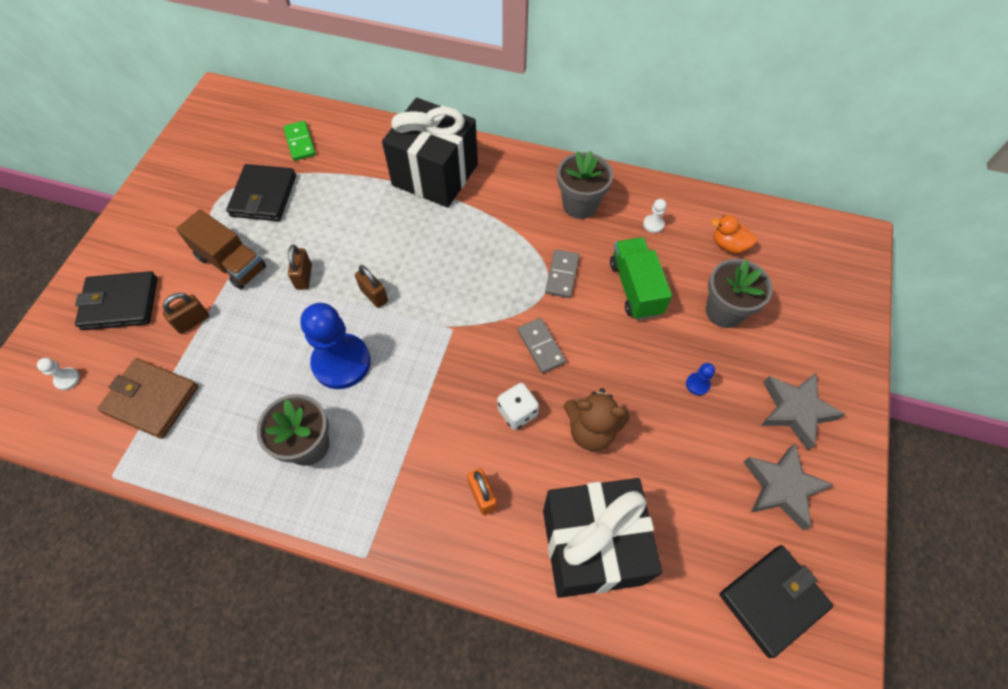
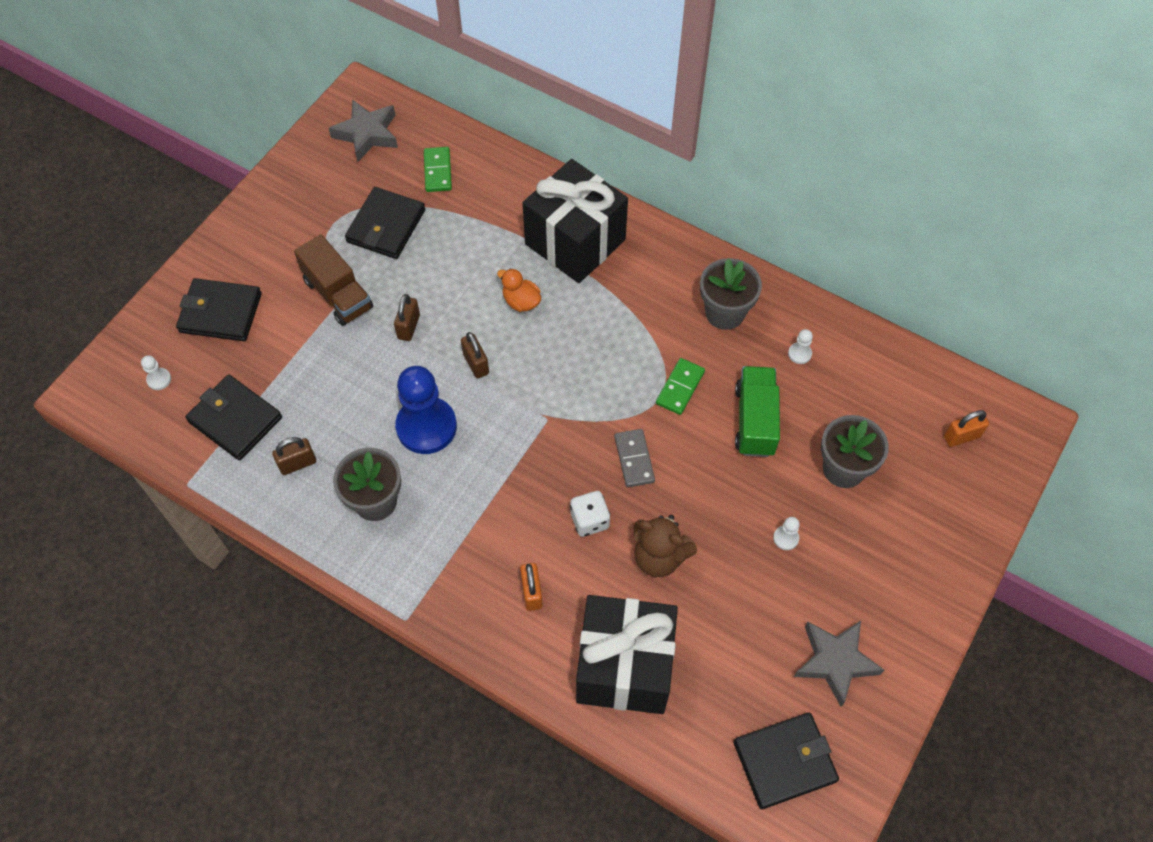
camera: 15 degrees right, 0 degrees up
brown wallet [98,358,198,439] -> black wallet [185,375,282,460]
brown padlock [163,293,209,334] -> brown padlock moved to [272,437,316,475]
grey domino [545,249,579,298] -> green domino [656,358,705,415]
blue pawn [686,363,715,395] -> white pawn [773,517,800,550]
orange duck [711,215,757,253] -> orange duck moved to [497,268,541,312]
grey star [761,373,845,450] -> grey star moved to [329,99,398,162]
none -> orange padlock [944,410,989,447]

